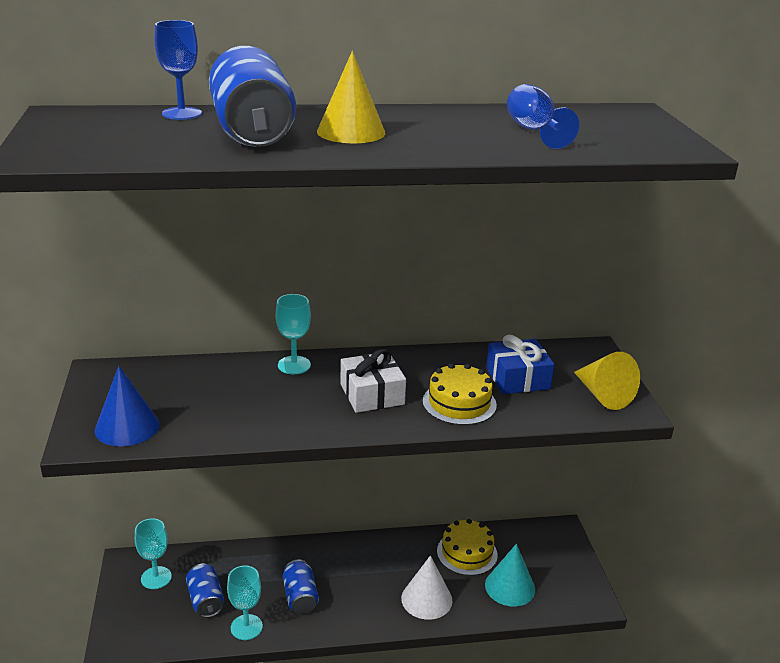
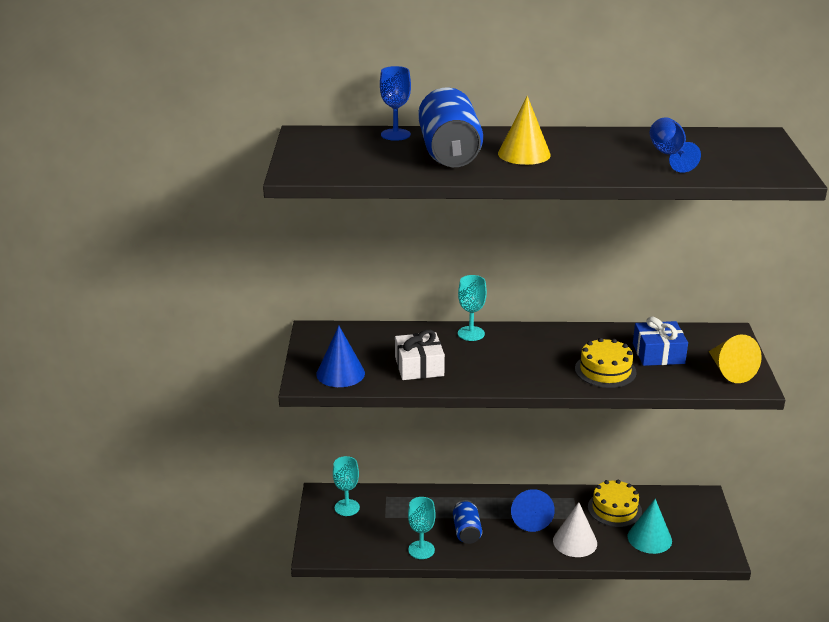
camera: 10 degrees right, 0 degrees up
blue can [186,563,224,618] -> none
white gift [341,349,406,413] -> white gift moved to [395,330,445,380]
none -> blue cone [511,489,555,532]

